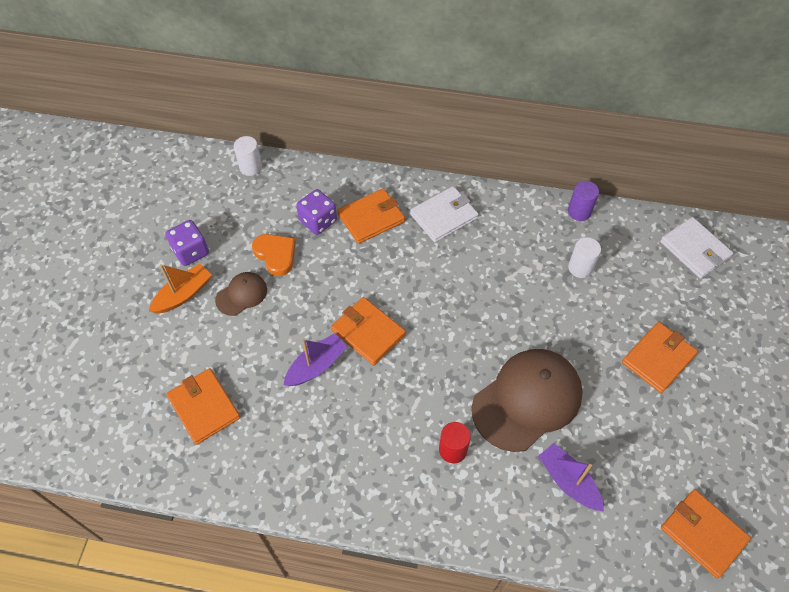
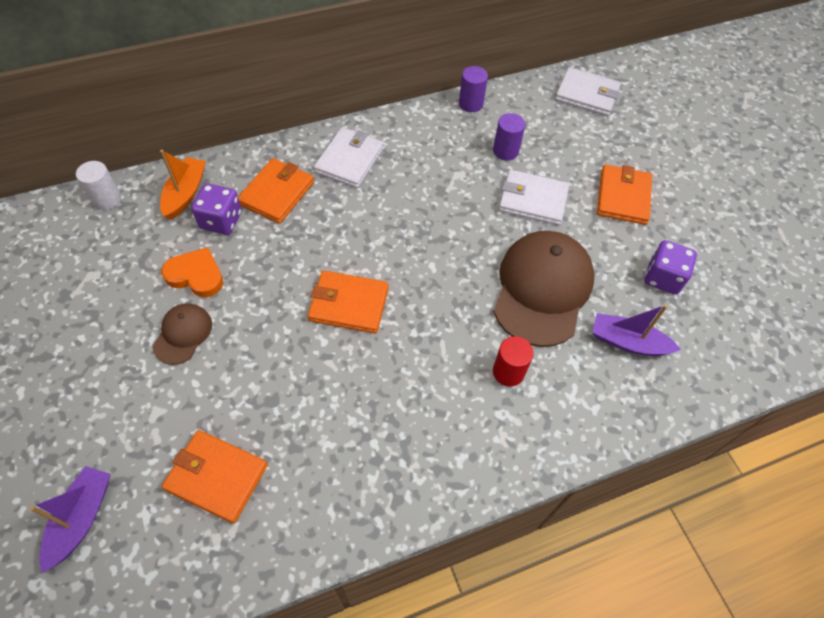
camera: 35 degrees left, 0 degrees up
orange boat [149,263,212,314] -> orange boat moved to [160,150,206,220]
purple dice [166,220,209,266] -> purple dice moved to [645,240,697,295]
purple boat [284,333,348,386] -> purple boat moved to [30,466,111,573]
white cylinder [568,237,601,278] -> purple cylinder [493,113,526,161]
orange wallet [661,489,751,578] -> none
none -> white wallet [499,170,569,225]

